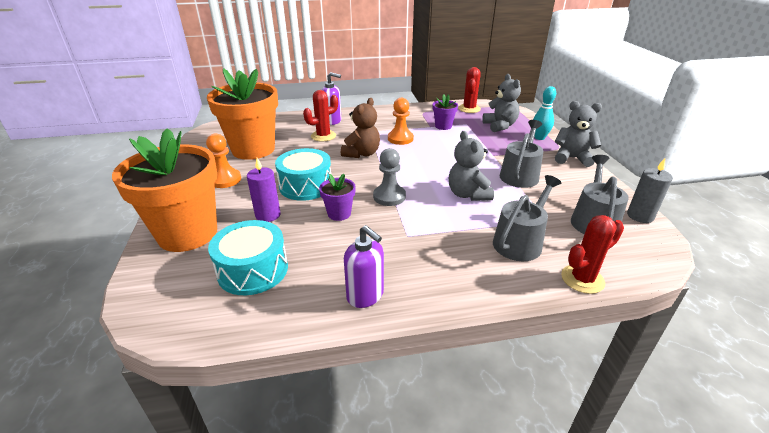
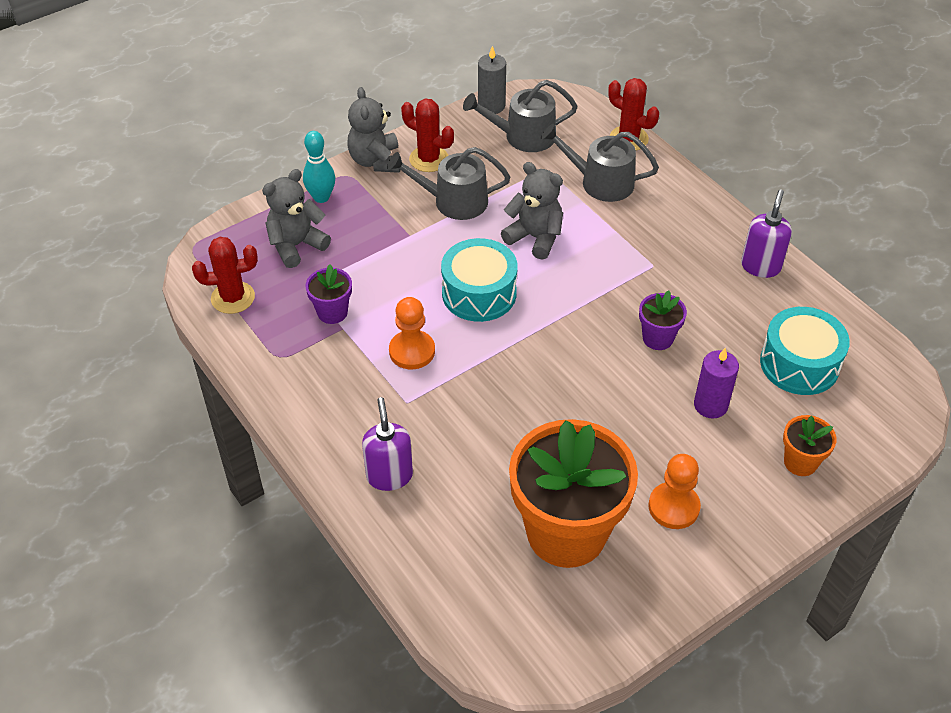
camera: 115 degrees left, 15 degrees up
orange flower pot [112,128,217,252] -> orange flower pot [783,415,837,476], size x0.44
turquoise drum [275,148,331,201] -> turquoise drum moved to [441,238,518,322]
red cactus [303,90,338,142] -> red cactus moved to [401,99,454,172]
brown teddy bear [341,98,380,158] -> none
grey pawn [373,148,406,206] -> none
grey teddy bear [449,131,494,201] -> grey teddy bear turned 105 degrees counterclockwise [501,162,563,260]

